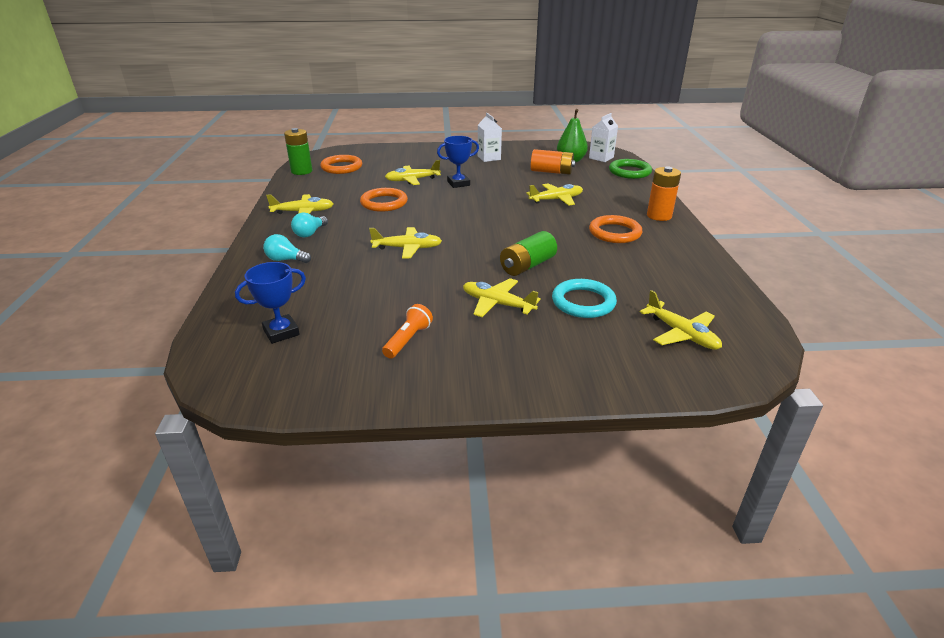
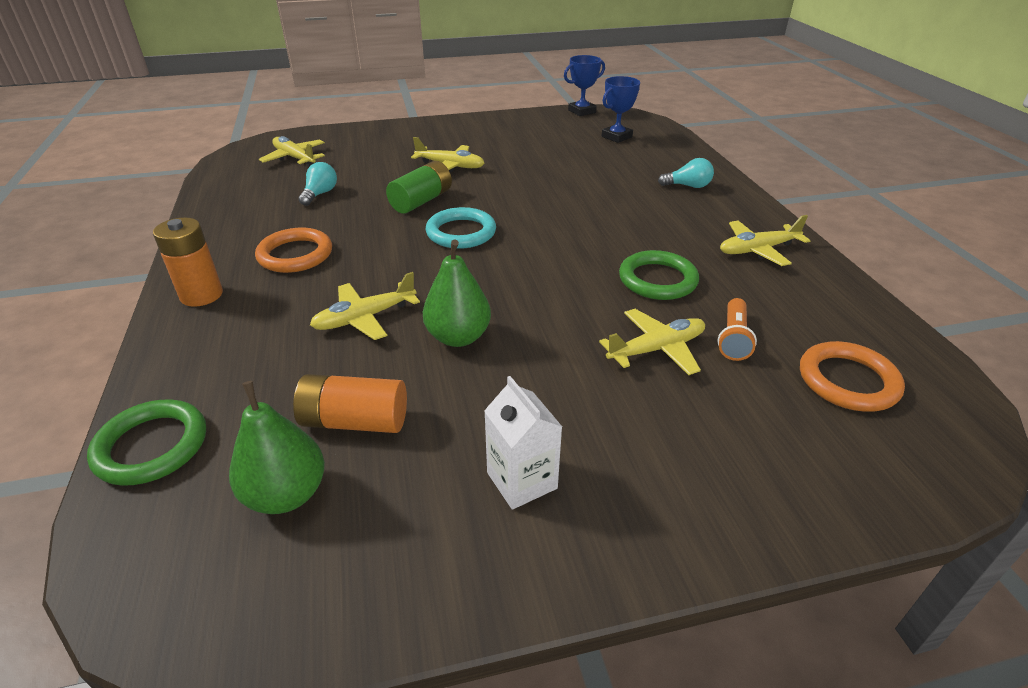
camera: 170 degrees right, 5 degrees up
green battery [284,128,312,175] -> none
turquoise light bulb [291,213,328,238] -> turquoise light bulb moved to [298,162,337,206]
orange ring [360,188,408,212] -> green ring [619,250,699,300]
yellow plane [369,227,442,258] -> none
orange flashlight [382,304,433,359] -> orange flashlight moved to [717,298,757,361]
blue trophy [437,136,479,188] -> blue trophy moved to [564,55,605,116]
turquoise ring [552,279,617,318] -> turquoise ring moved to [426,207,496,249]
white carton [589,113,618,162] -> none
none -> green pear [423,240,491,347]

